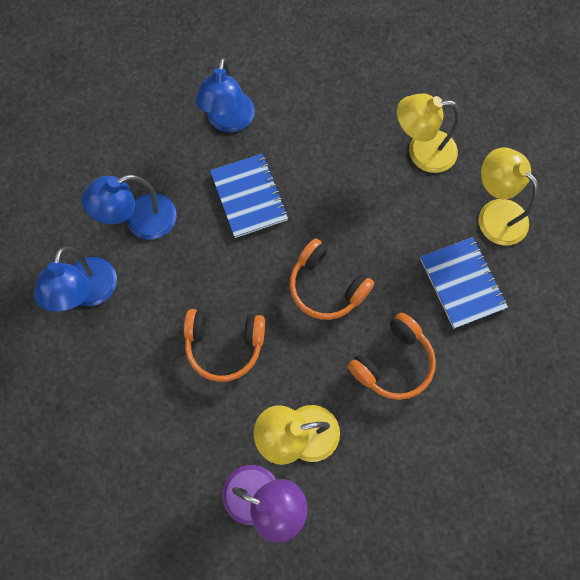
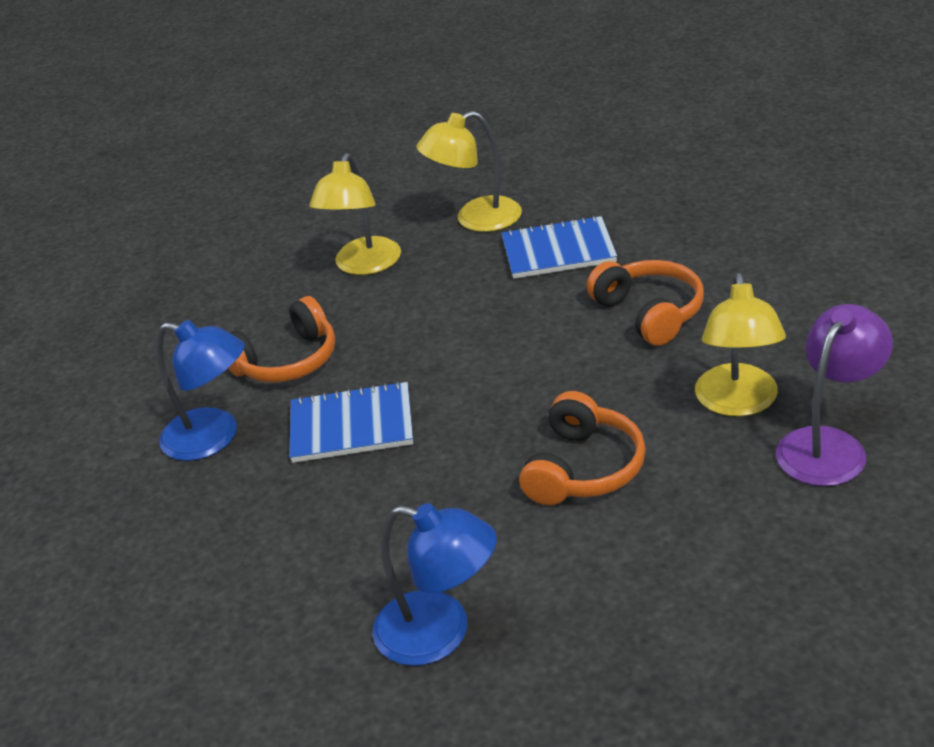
camera: 70 degrees left, 35 degrees down
blue lamp [81,175,176,240] -> none
orange headphones [290,239,374,320] -> orange headphones moved to [228,296,335,383]

